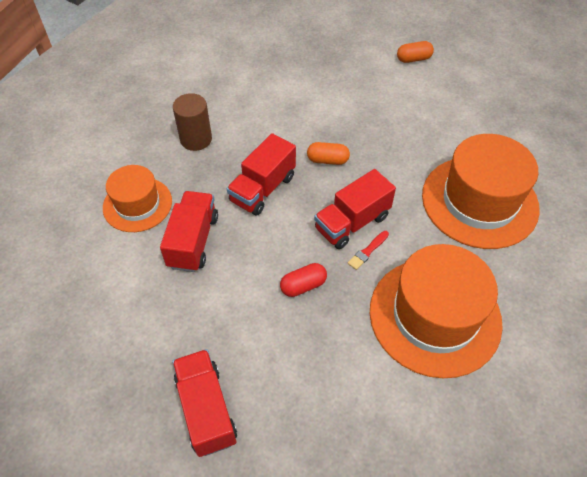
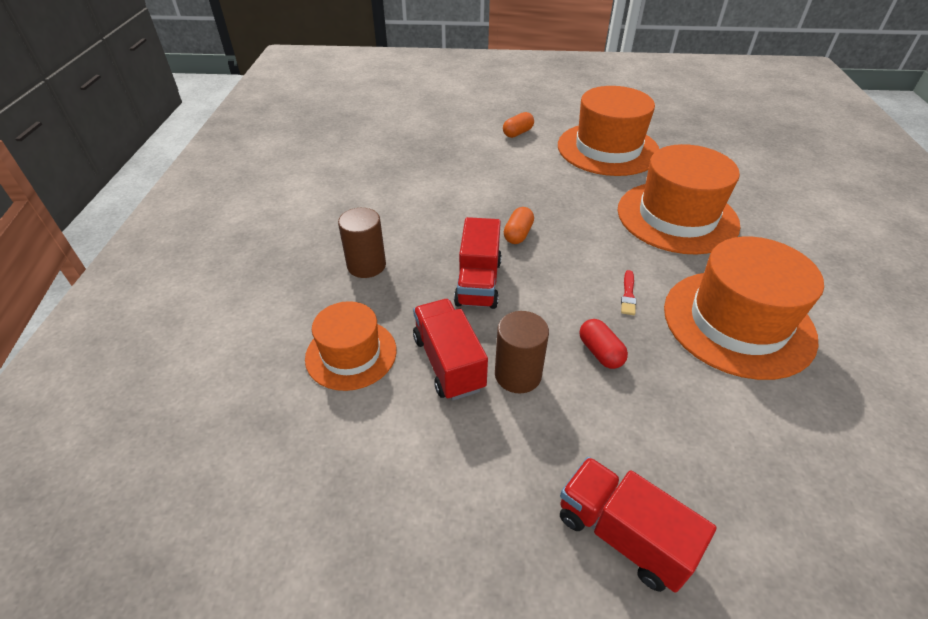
camera: 30 degrees left, 10 degrees down
red capsule [280,263,327,297] -> red capsule turned 60 degrees counterclockwise [579,319,628,369]
orange capsule [307,142,350,165] -> orange capsule turned 45 degrees counterclockwise [504,207,534,244]
red truck [314,169,396,249] -> none
none -> brown cylinder [495,311,549,393]
none -> orange hat [558,86,659,176]

